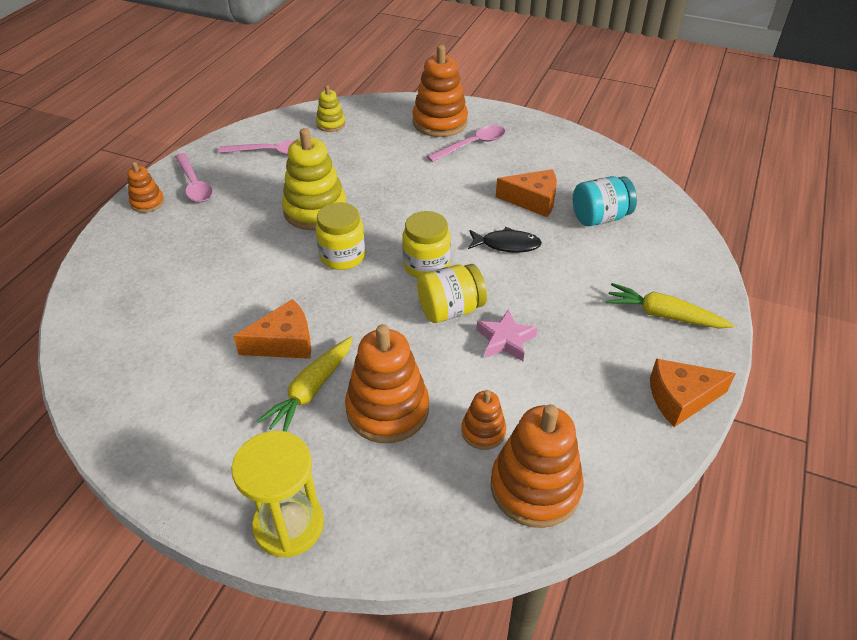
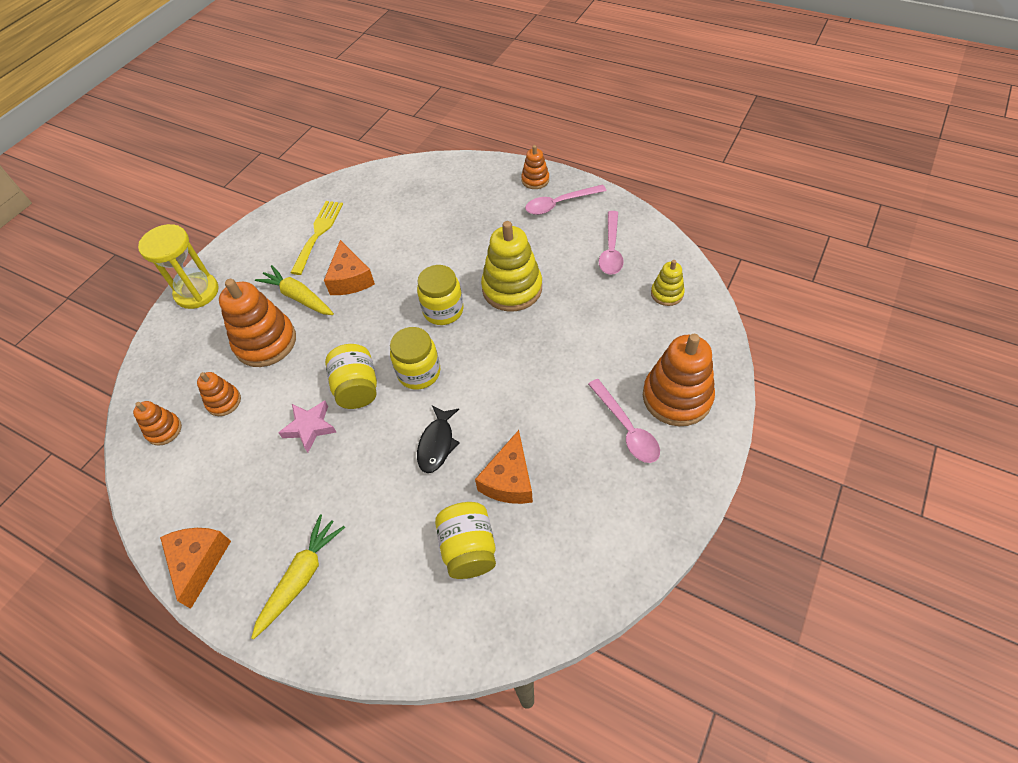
camera: 100 degrees right, 10 degrees up
orange stacking toy [491,404,584,528] -> orange stacking toy [133,401,182,446], size x0.52
turquoise jar [573,176,637,226] -> yellow jar [435,502,496,579]
none -> yellow fork [290,201,343,275]

